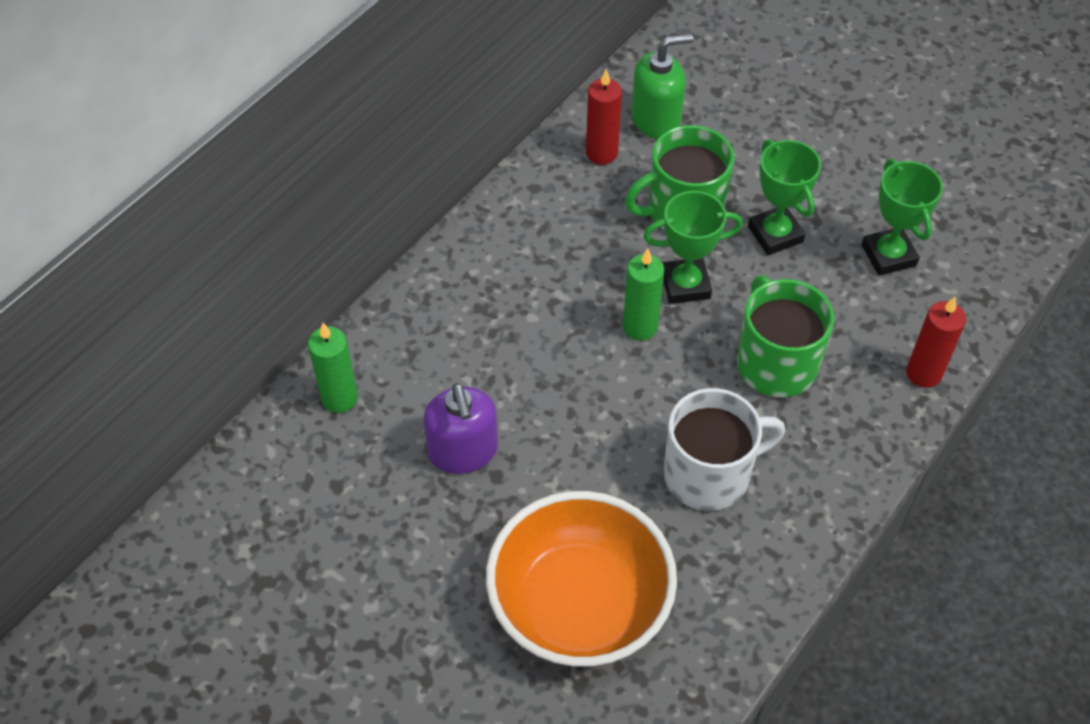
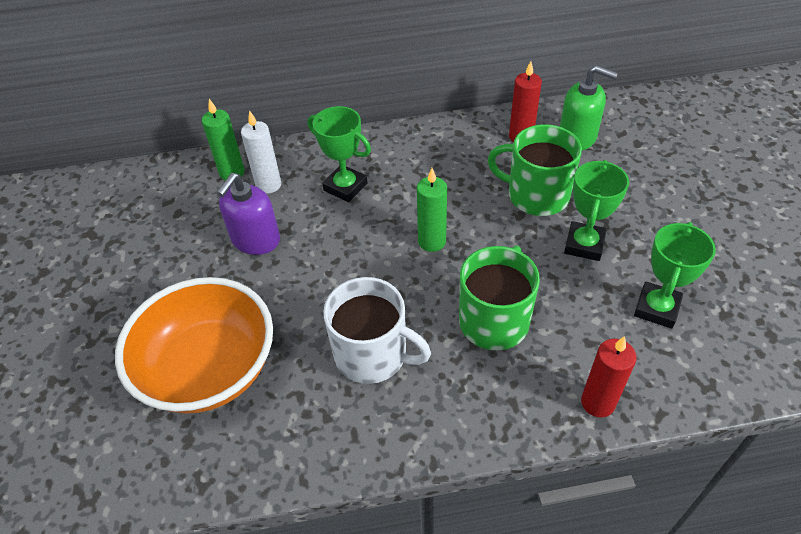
camera: 45 degrees right, 5 degrees down
green trophy [643,191,743,304] -> green trophy moved to [308,106,371,202]
none -> white candle [241,110,281,194]

